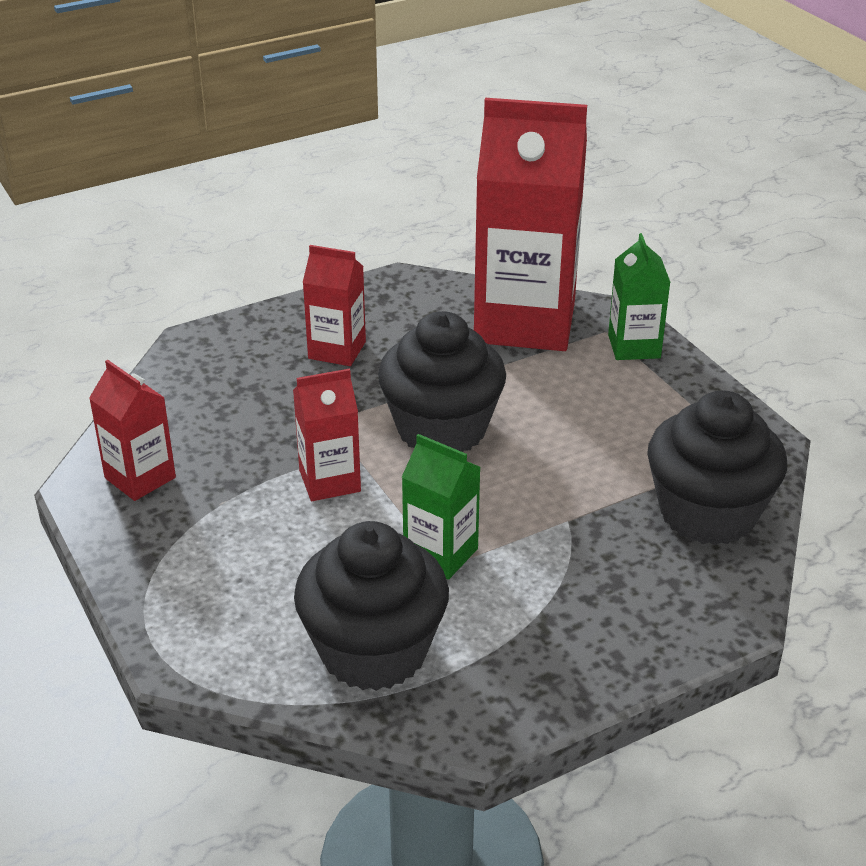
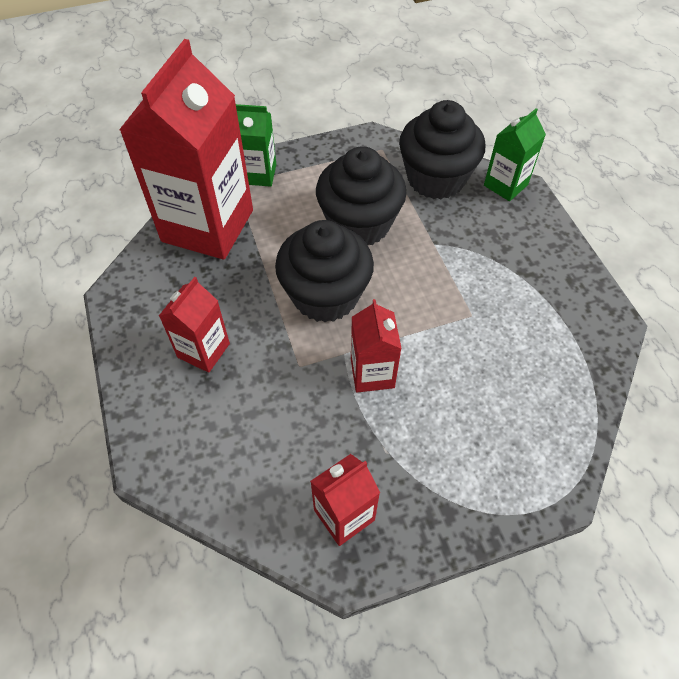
camera: 80 degrees left, 20 degrees up
black cupcake [294,521,449,691] -> black cupcake moved to [316,146,407,245]
green carton [402,434,480,580] -> green carton moved to [484,108,546,201]

